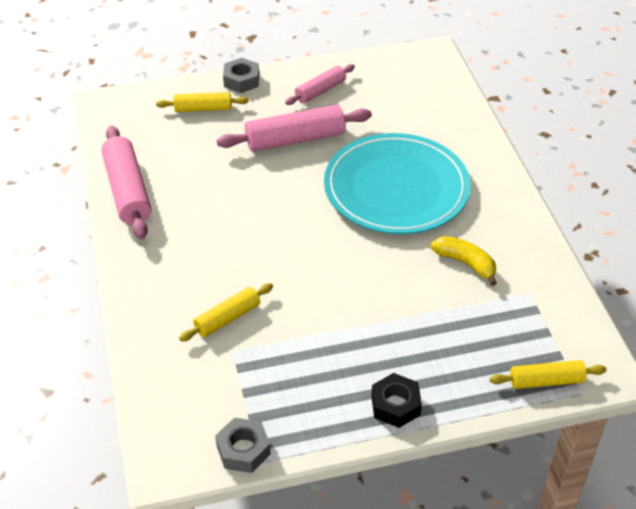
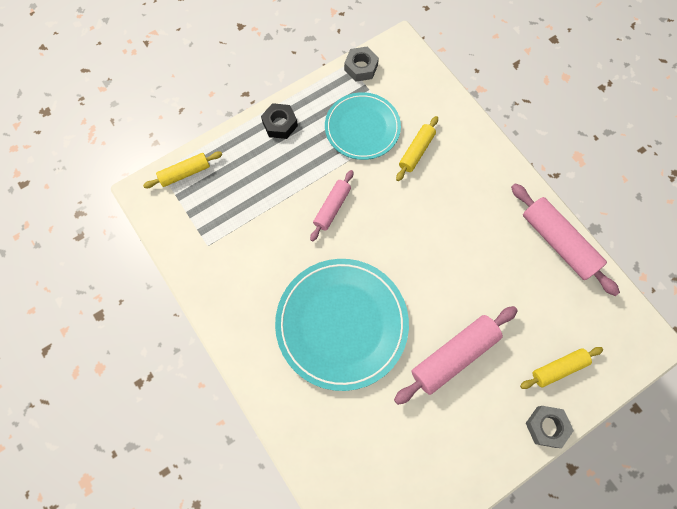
camera: 160 degrees right, 25 degrees up
pink rolling pin [285,64,355,105] -> pink rolling pin moved to [310,170,354,241]
yellow banana [430,236,497,286] -> none
none -> turquoise plate [325,92,401,160]

